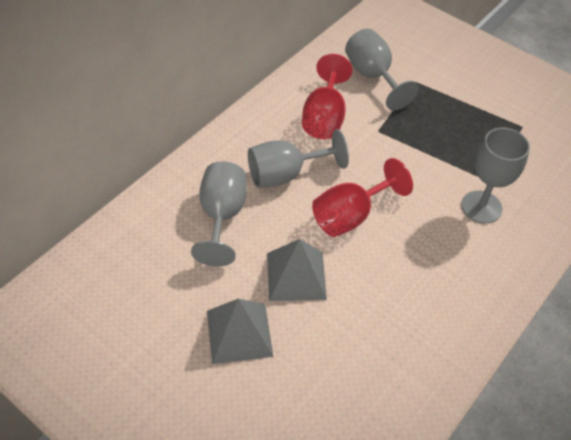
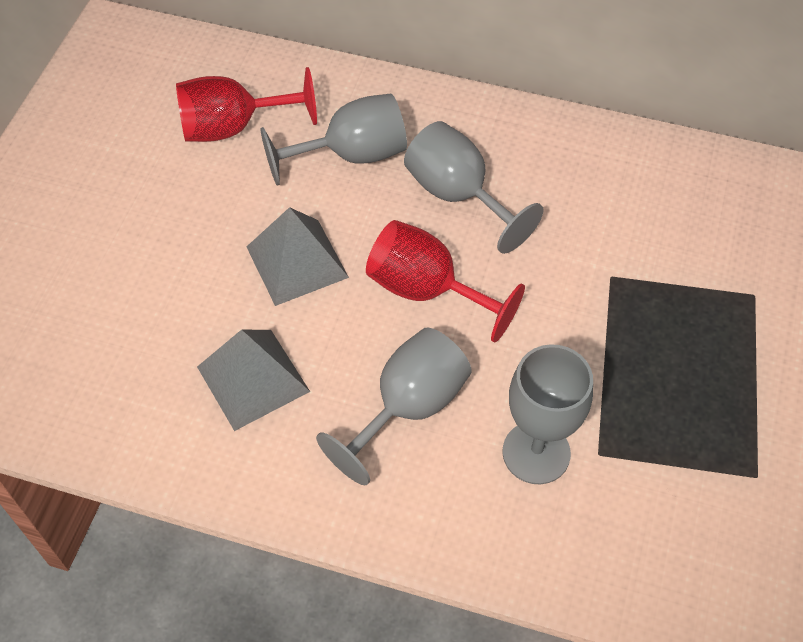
camera: 70 degrees right, 5 degrees up
grey pyramid [207,299,273,364] -> grey pyramid moved to [197,329,310,431]
red goblet [302,54,353,139] -> red goblet moved to [176,67,317,142]
grey goblet [345,28,419,111] -> grey goblet moved to [316,328,472,485]

